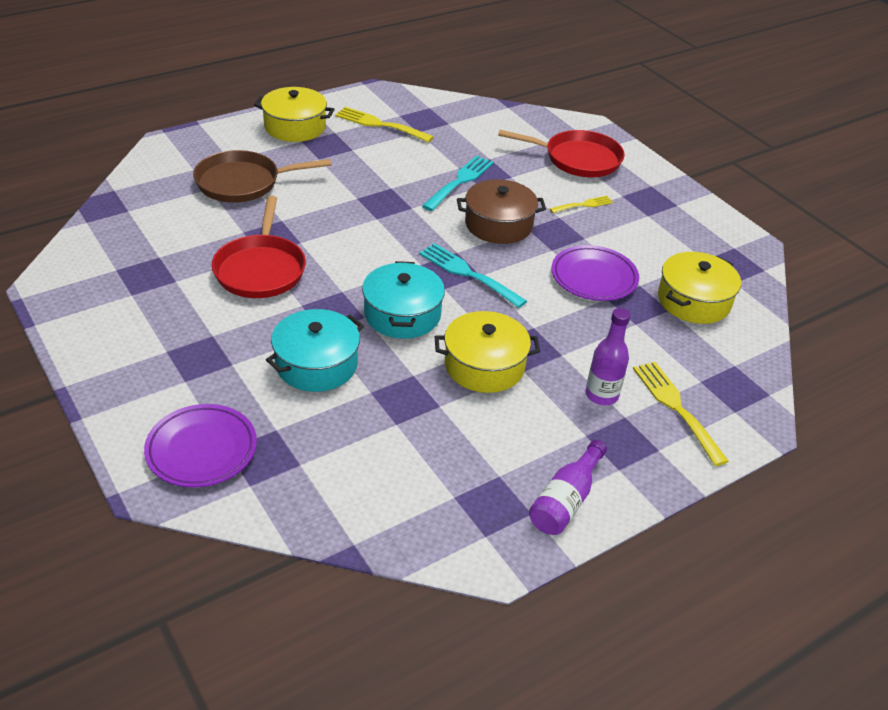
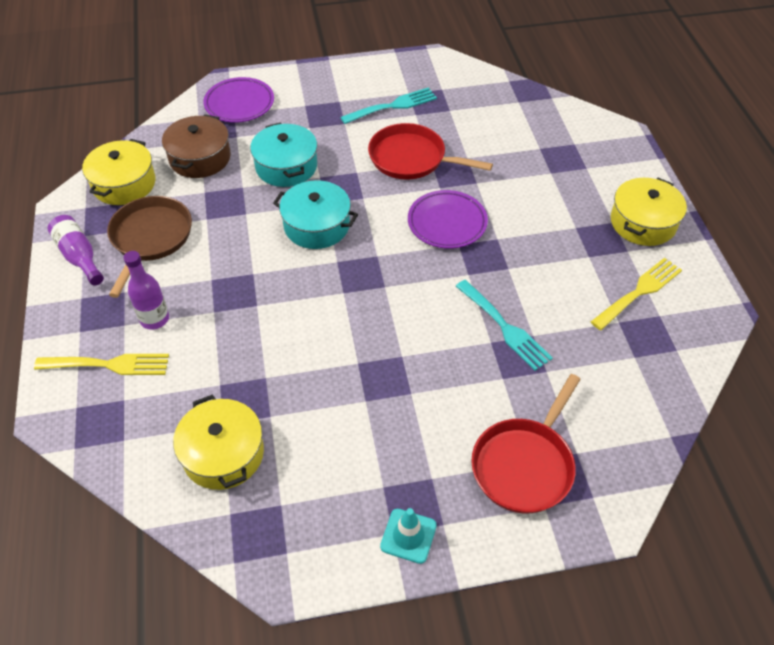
camera: 115 degrees right, 10 degrees up
brown pan [193,150,331,203] -> brown pan moved to [107,196,192,298]
turquoise fork [419,243,527,308] -> turquoise fork moved to [340,87,437,124]
yellow pot [435,311,540,393] -> yellow pot moved to [82,139,155,205]
brown pot [457,179,546,244] -> brown pot moved to [162,114,231,178]
yellow fork [550,196,613,213] -> none
purple plate [551,245,639,301] -> purple plate moved to [408,190,488,249]
none -> turquoise traffic cone [380,508,437,564]

